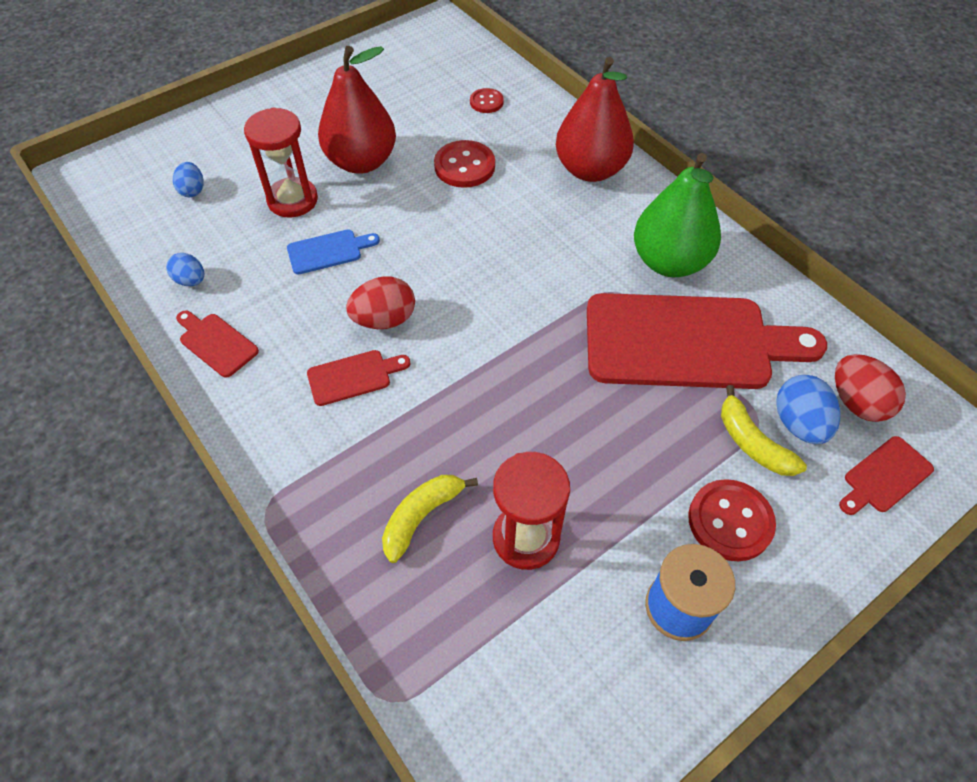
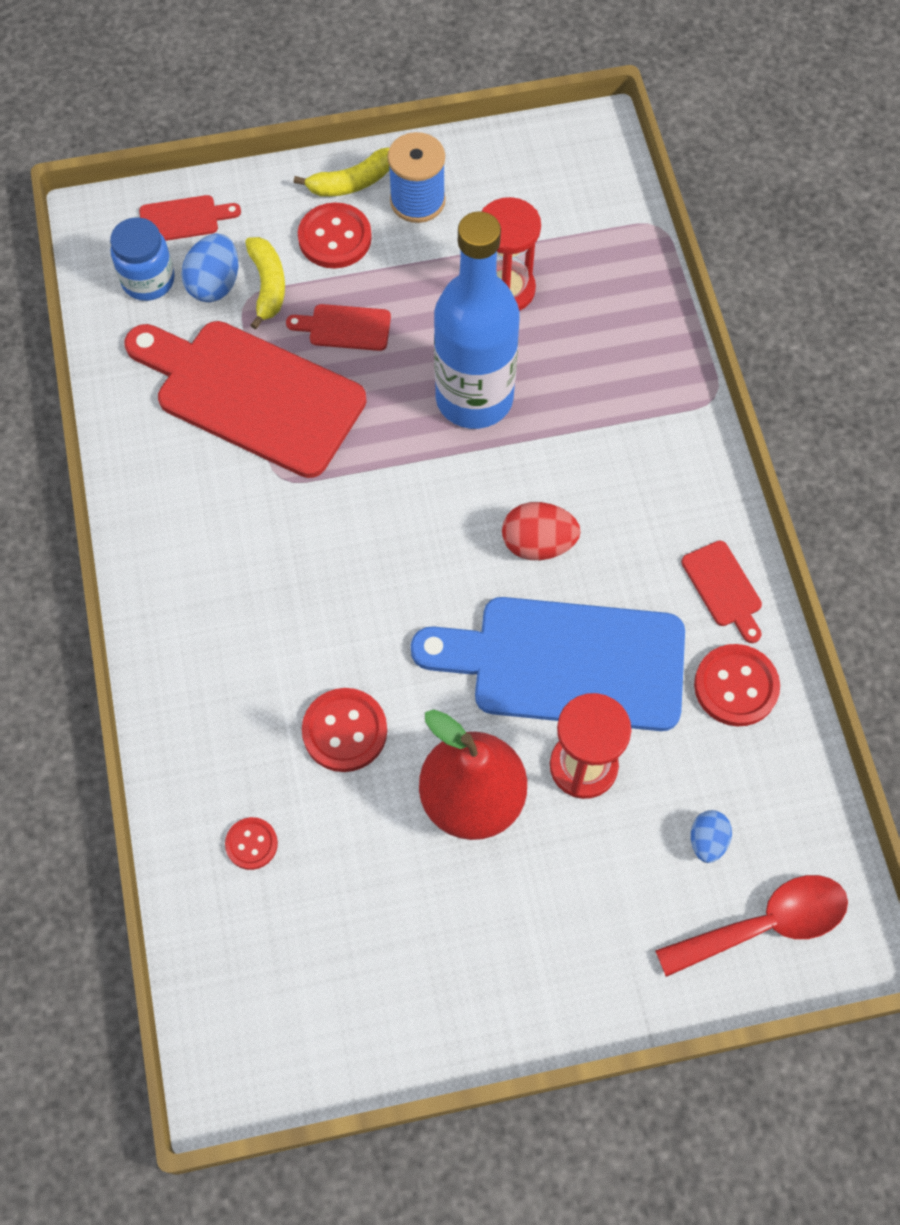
camera: 155 degrees left, 10 degrees up
blue egg [166,253,204,286] -> red button [694,644,780,726]
blue cutting board [287,229,380,274] -> blue cutting board [411,597,685,731], size x2.38
red cutting board [307,350,410,406] -> red cutting board moved to [286,304,391,351]
yellow banana [382,475,478,563] -> yellow banana moved to [294,147,390,197]
red pear [556,57,634,182] -> none
green pear [634,153,721,277] -> none
red egg [835,354,906,422] -> blue jar [110,217,175,301]
none -> blue bottle [434,211,520,429]
none -> red spoon [655,875,848,977]

